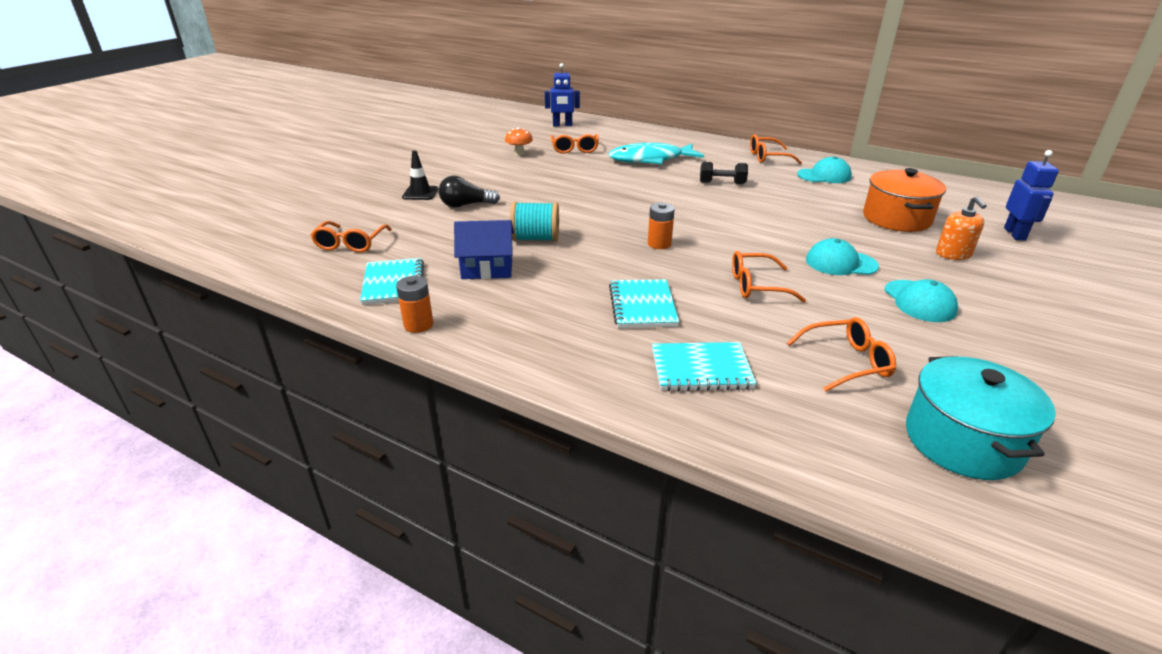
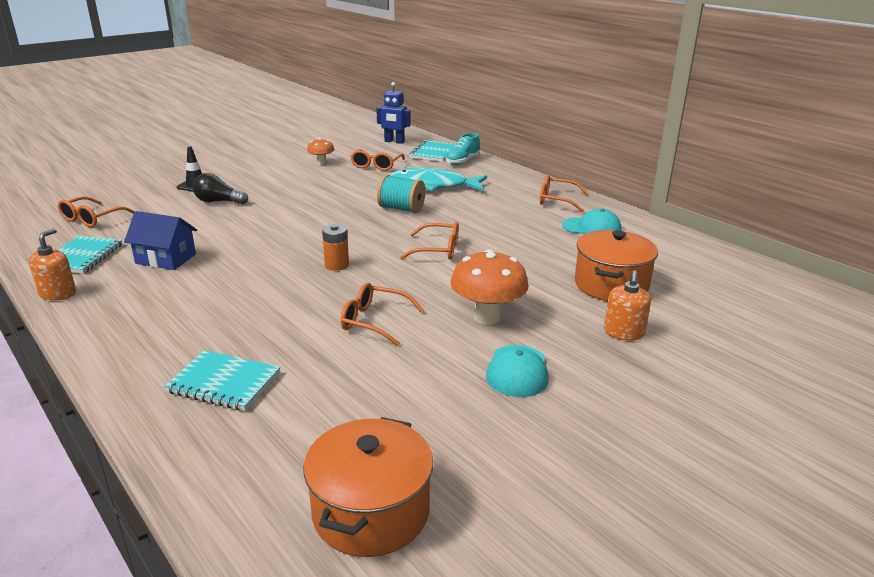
camera: 20 degrees right, 5 degrees down
orange battery [396,276,434,333] -> orange soap dispenser [29,228,76,300]
turquoise spool [510,202,559,242] -> turquoise spool moved to [377,175,425,213]
turquoise notebook [609,279,679,328] -> turquoise notebook moved to [409,140,455,162]
black dumbbell [700,162,748,184] -> none
orange glasses [787,317,896,392] -> orange glasses moved to [400,222,459,260]
turquoise cap [806,238,879,275] -> orange mushroom [451,249,529,325]
turquoise pot [906,356,1056,480] -> orange pot [303,417,433,557]
blue robot [1004,150,1059,241] -> none
none -> turquoise shoe [446,133,480,165]

